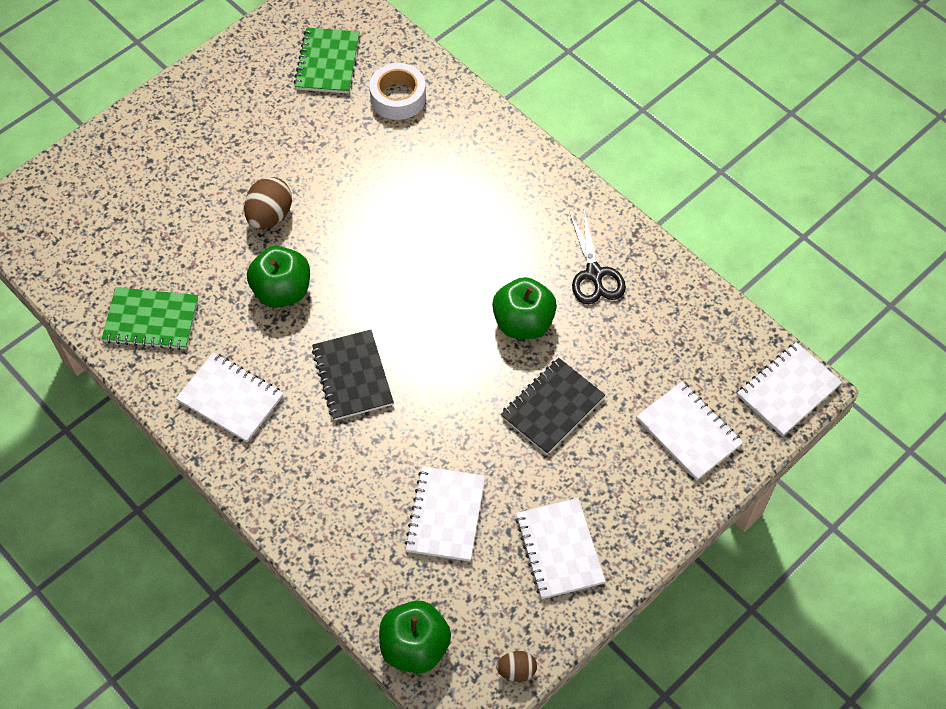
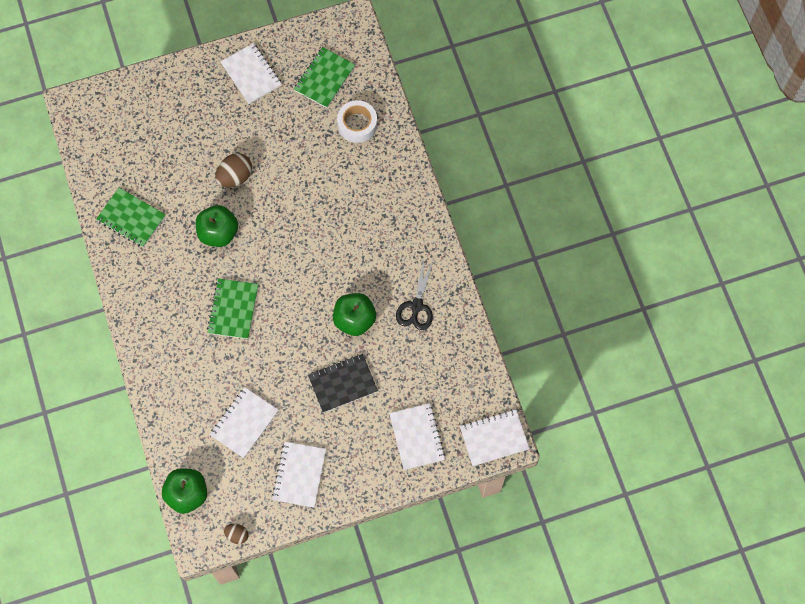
camera: 25 degrees right, 10 degrees up
white notebook [176,352,284,442] -> white notebook moved to [220,43,282,104]
black notebook [312,330,394,421] -> green notebook [207,278,258,339]

